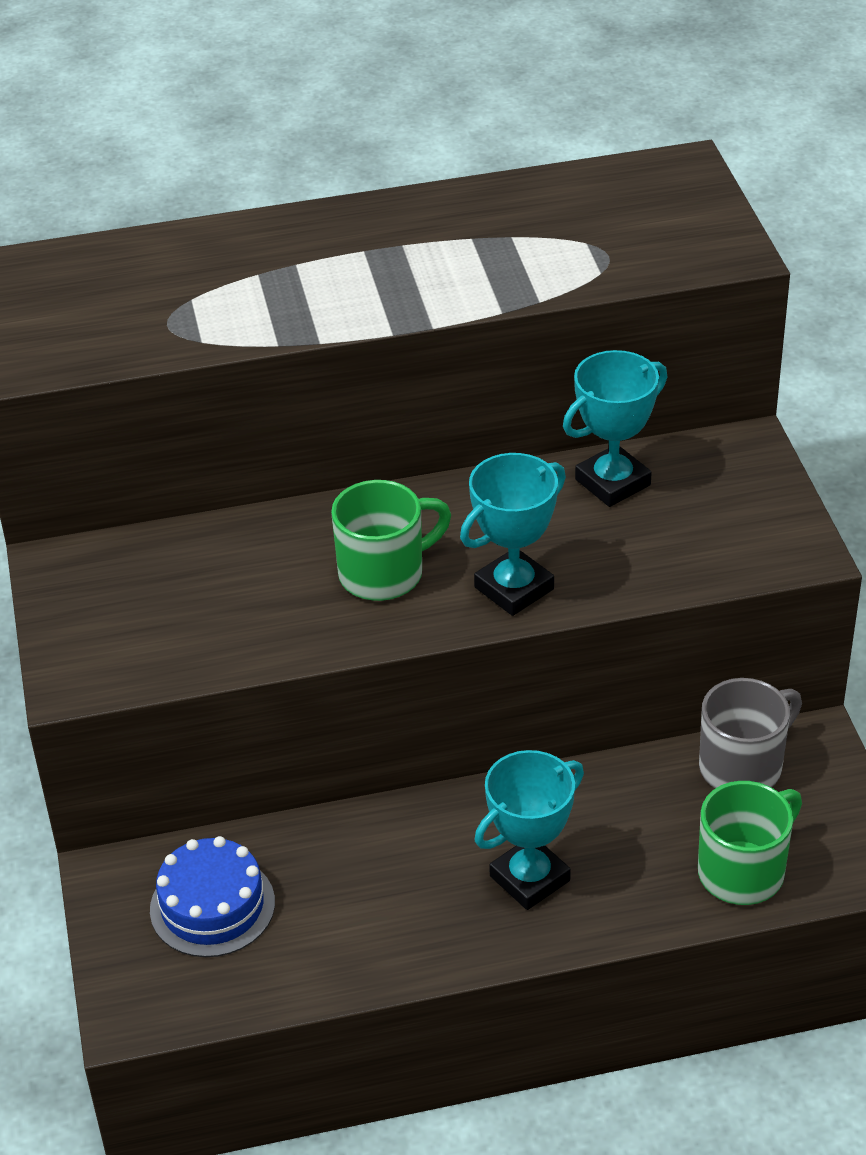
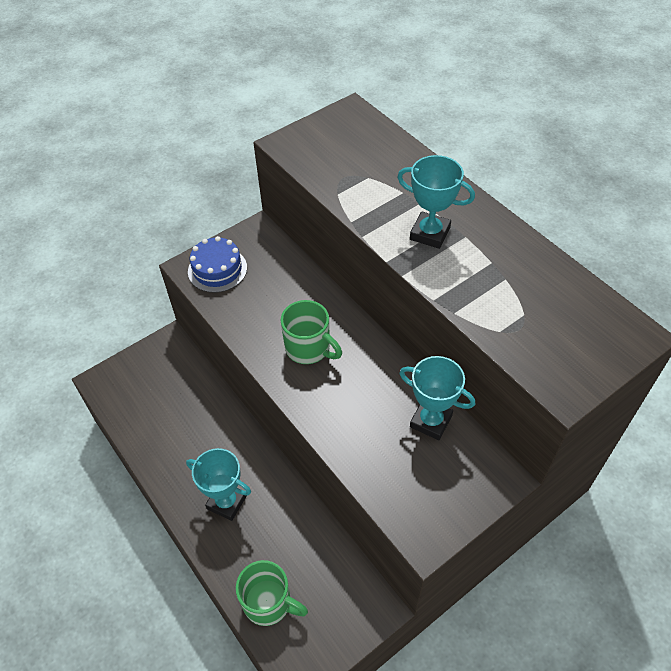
camera: 65 degrees right, 10 degrees up
blue cake [150,836,275,957] -> blue cake moved to [188,236,247,293]
turquoise trophy [460,453,566,616] -> turquoise trophy moved to [397,155,475,249]
grey mug [699,678,802,789] -> none

